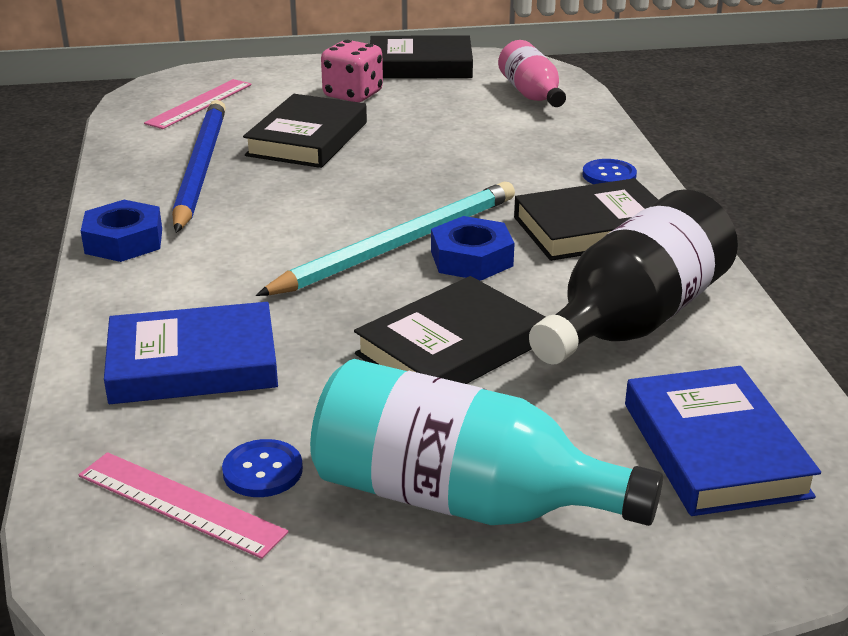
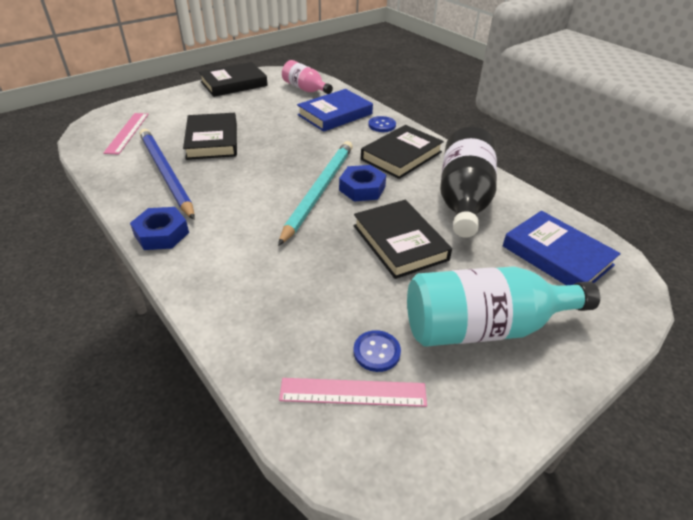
camera: 30 degrees left, 10 degrees up
blue book [104,302,278,404] -> blue book moved to [297,89,373,132]
pink dice [321,40,383,102] -> none
black book [354,276,545,384] -> black book turned 45 degrees counterclockwise [353,200,452,279]

